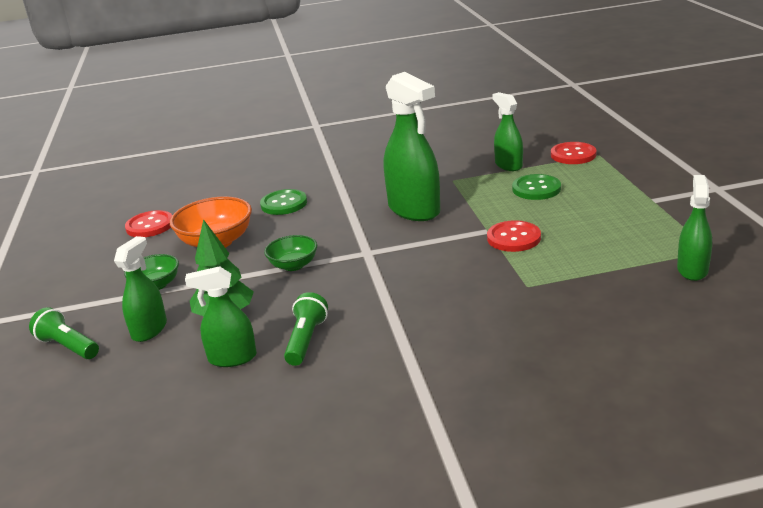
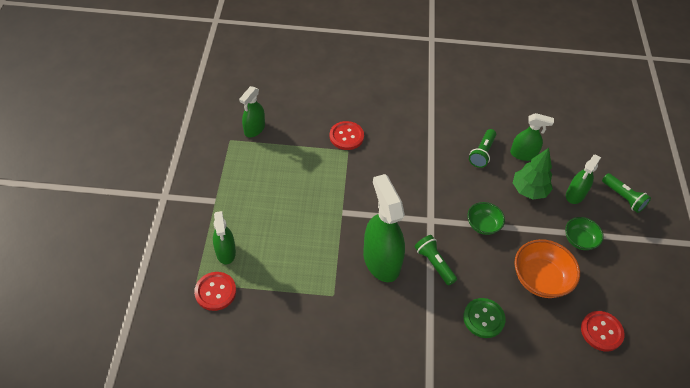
camera: 170 degrees left, 25 degrees up
red button [487,220,541,252] -> red button moved to [330,121,364,150]
green spray bottle [493,92,523,171] -> green spray bottle moved to [213,211,236,264]
green button [512,174,561,200] -> none
none -> green flashlight [415,235,457,286]

